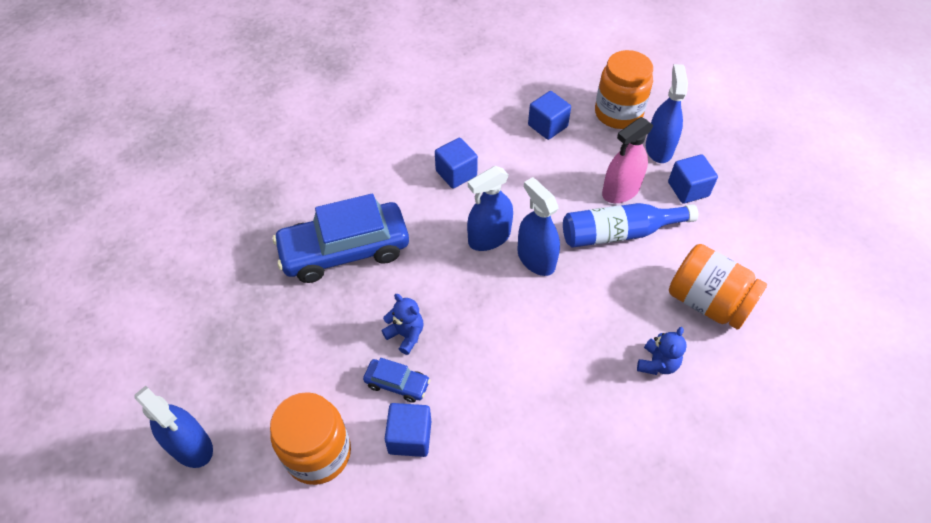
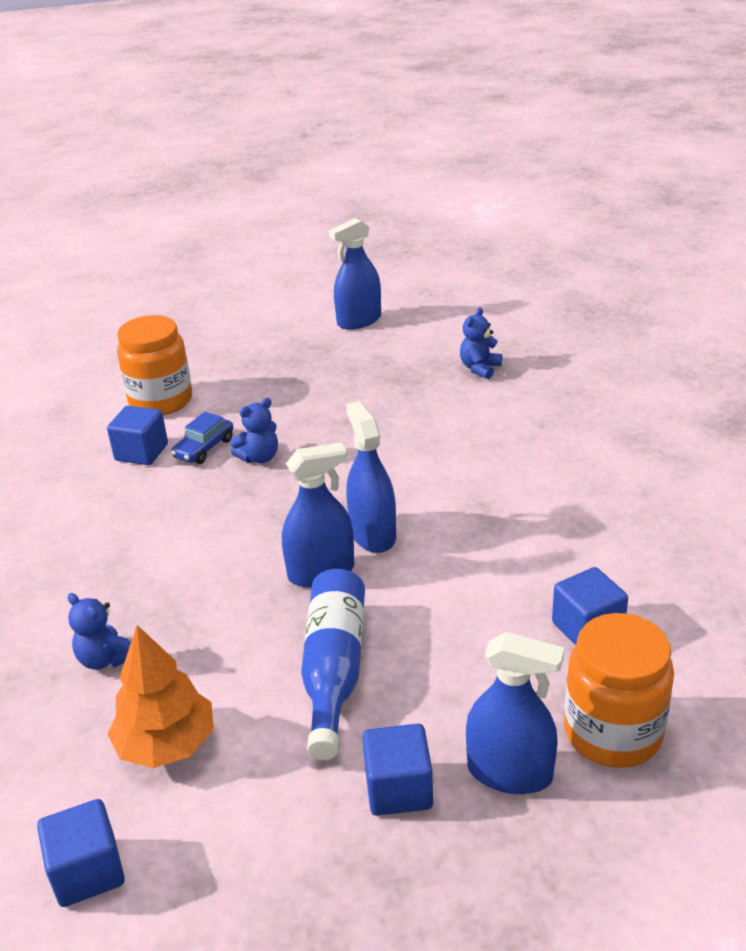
camera: 105 degrees right, 20 degrees down
blue spray bottle [135,386,213,468] -> blue spray bottle moved to [329,218,381,330]
blue car [273,194,409,283] -> none
blue cube [435,138,478,188] -> blue cube moved to [37,799,125,907]
pink spray bottle [602,117,653,203] -> none
orange jar [669,244,767,330] -> orange tree [107,625,214,768]
none -> blue teddy bear [460,307,502,379]

